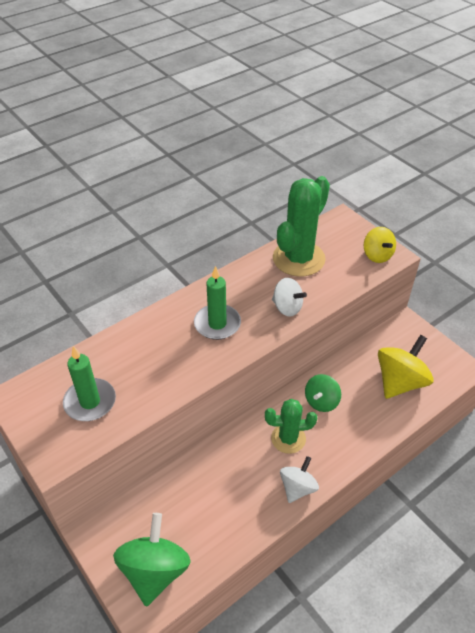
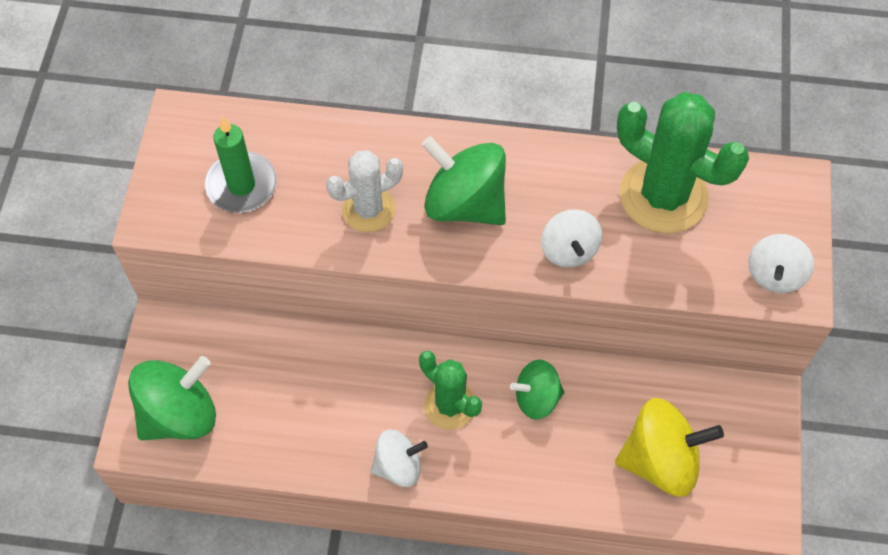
camera: 45 degrees right, 15 degrees up
green candle [194,266,241,340] -> green spinning top [421,136,506,225]
green cactus [273,176,330,277] -> green cactus turned 45 degrees clockwise [617,92,749,233]
yellow spinning top [364,227,396,263] -> white spinning top [748,234,814,293]
none -> white cactus [326,150,403,232]

